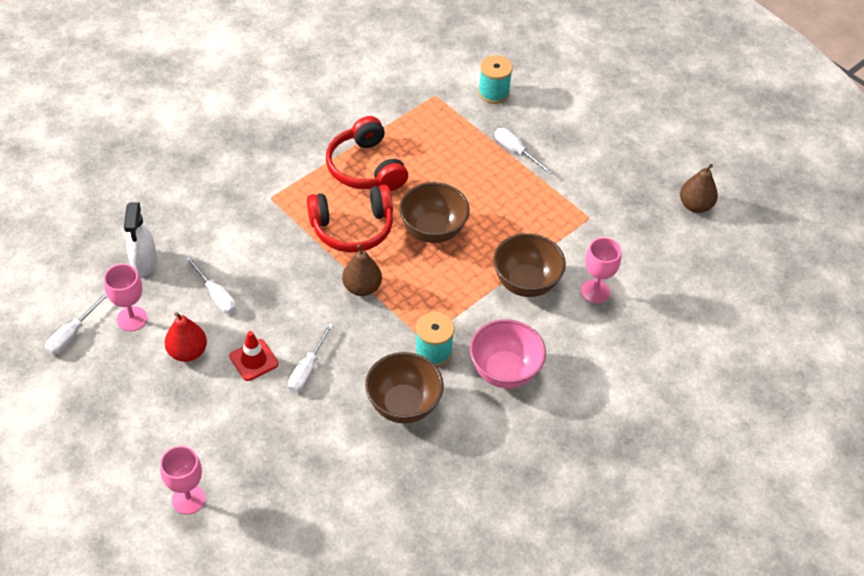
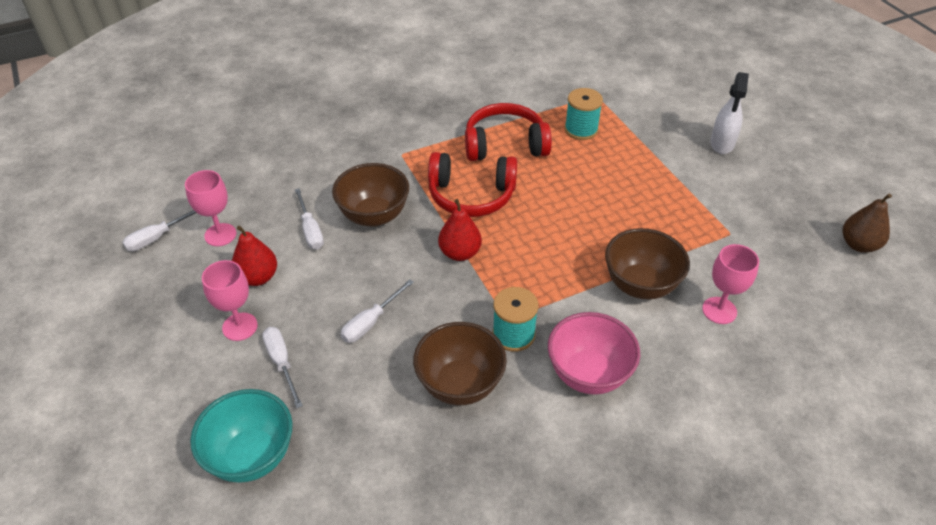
camera: 20 degrees right, 5 degrees down
white spray bottle [124,203,157,277] -> white spray bottle moved to [710,72,749,154]
pink goblet [160,446,205,514] -> pink goblet moved to [202,260,258,341]
red traffic cone [229,331,278,381] -> none
red headphones [326,116,408,191] -> red headphones turned 90 degrees clockwise [465,103,552,161]
brown pear [342,244,382,296] -> red pear [438,199,482,261]
brown bowl [399,182,470,243] -> brown bowl moved to [332,163,409,227]
turquoise spool [478,55,513,104] -> turquoise spool moved to [564,88,603,140]
white screwdriver [495,128,552,174] -> white screwdriver moved to [262,327,303,408]
none -> turquoise bowl [190,389,293,483]

